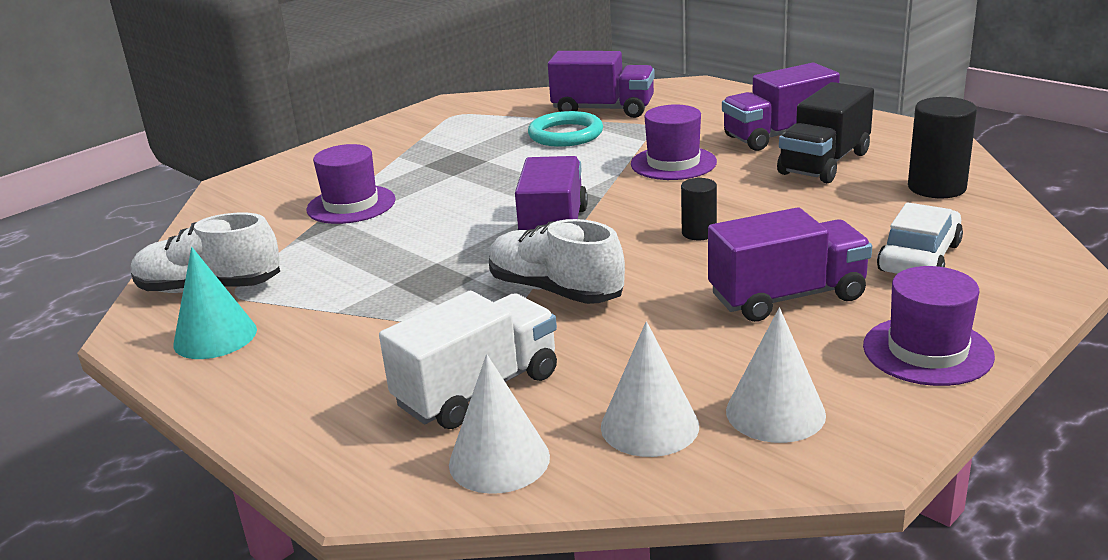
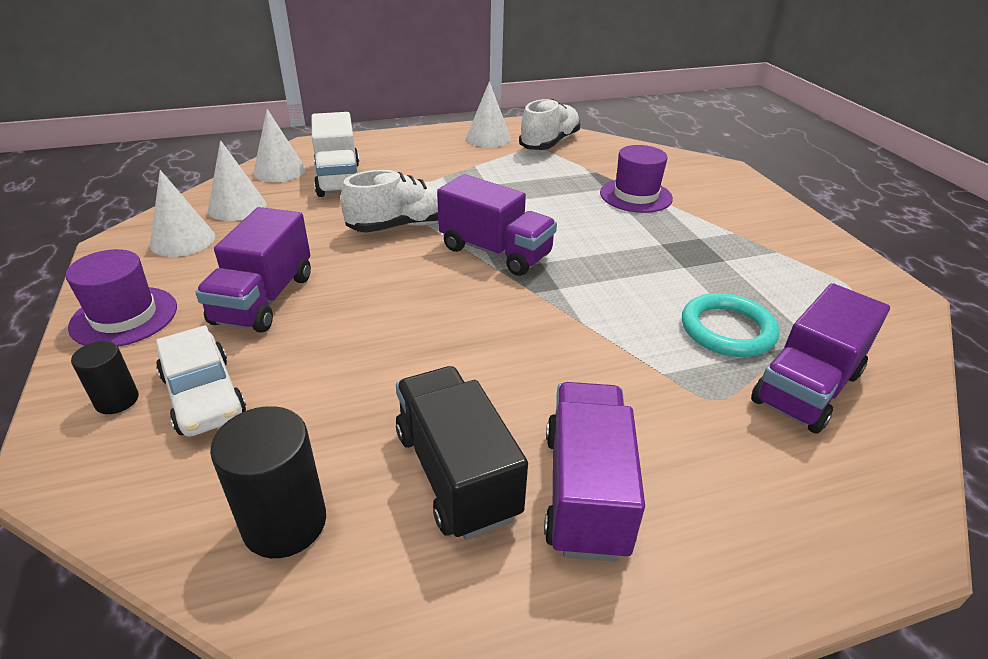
camera: 115 degrees right, 10 degrees up
turquoise cone [173,247,257,359] -> white cone [466,81,511,147]
purple hat [631,104,717,180] -> none
black cylinder [681,178,717,240] -> black cylinder moved to [71,341,139,414]

